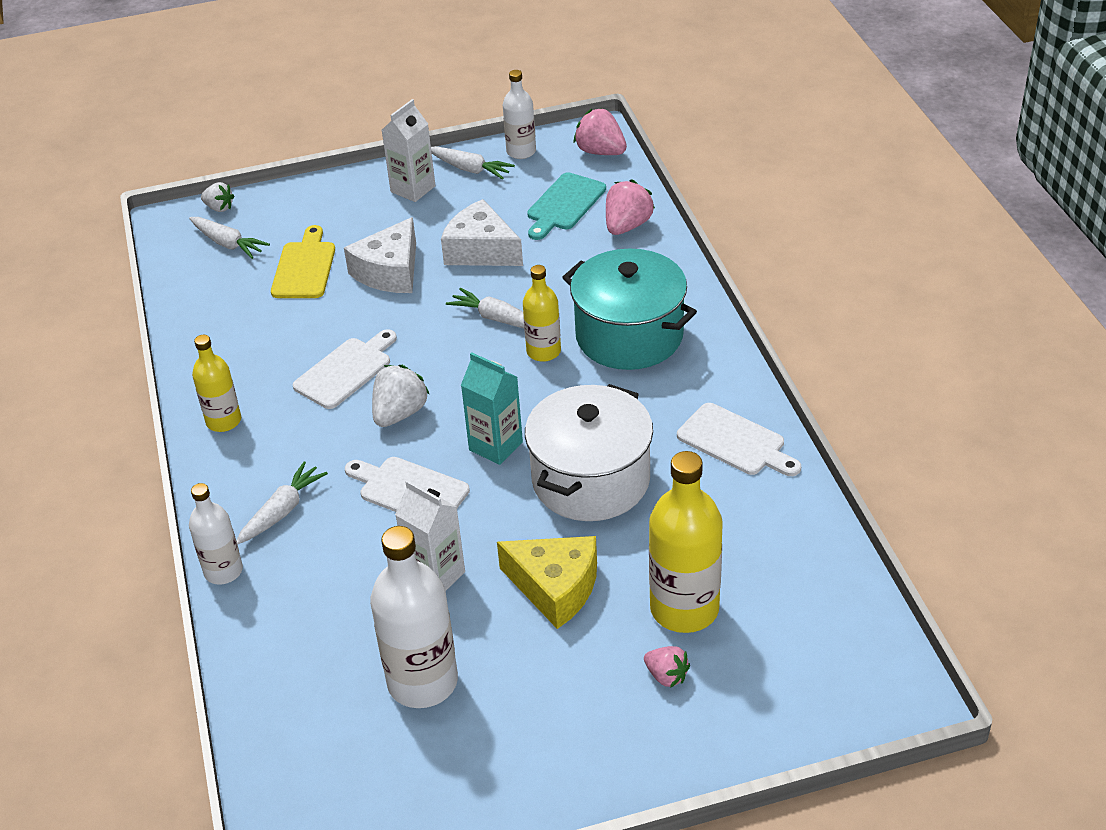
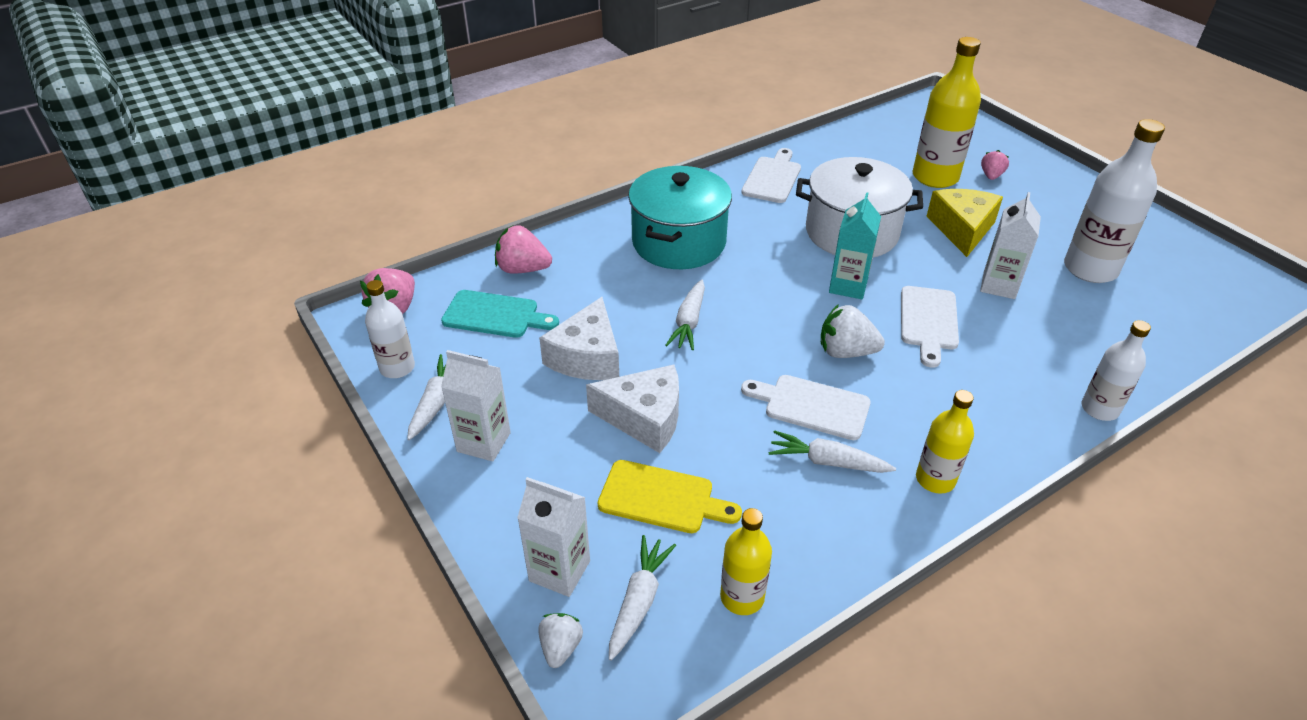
camera: 110 degrees left, 0 degrees up
white carrot [236,462,328,545] -> white carrot moved to [769,430,896,473]
yellow cutting board [271,225,335,298] -> yellow cutting board turned 150 degrees counterclockwise [598,460,742,533]
yellow bottle [523,265,561,362] -> yellow bottle moved to [720,508,772,615]
none -> white carton [517,477,590,597]

